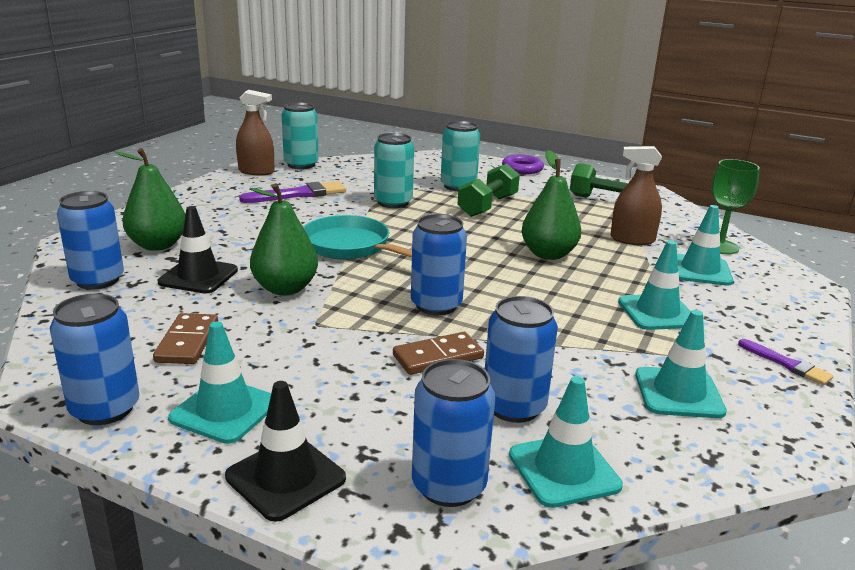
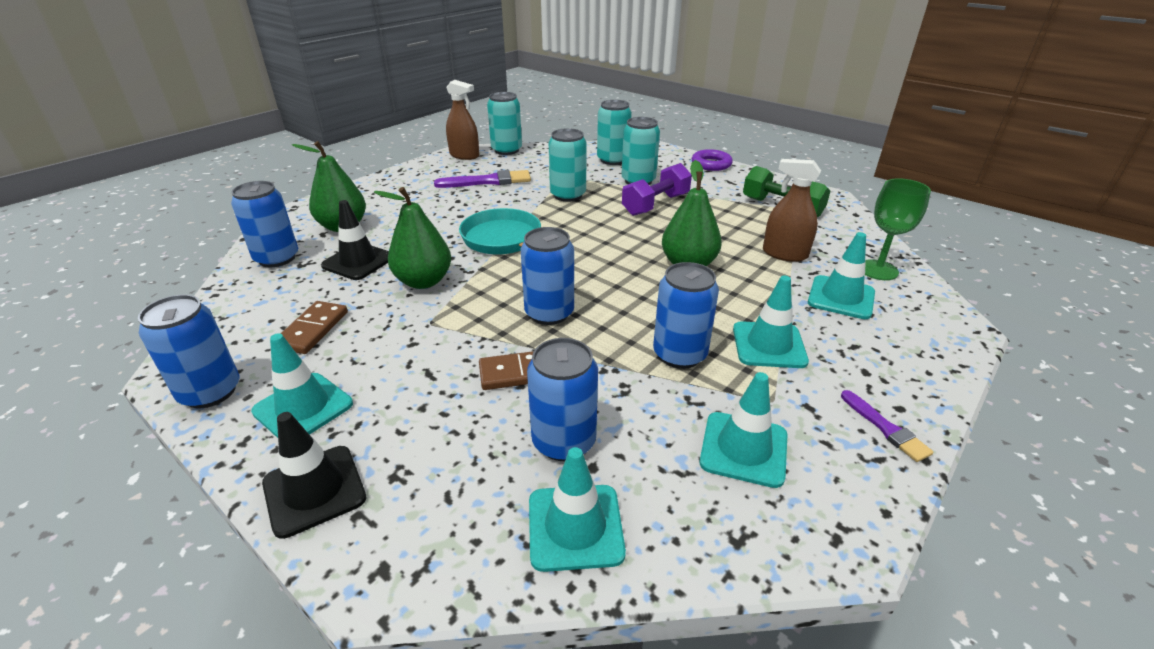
camera: 15 degrees right, 10 degrees up
blue can [412,359,495,507] -> blue can moved to [653,262,719,369]
green dumbbell [458,164,520,217] -> purple dumbbell [622,163,692,216]
none -> turquoise can [597,100,632,165]

